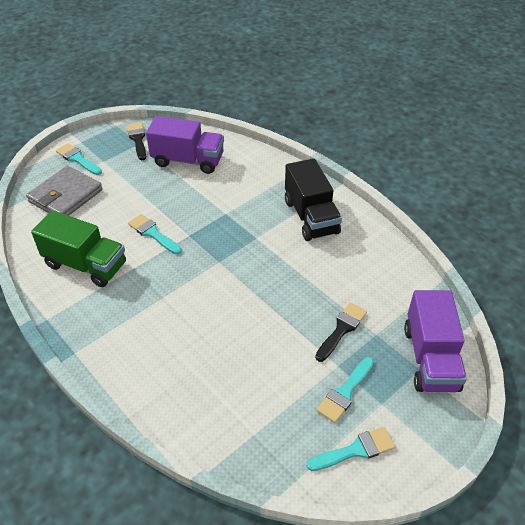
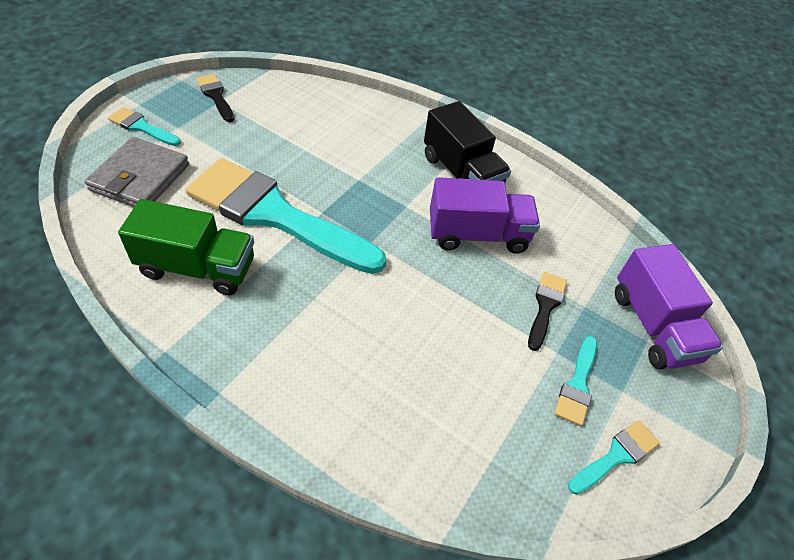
camera: 20 degrees left, 5 degrees up
turquoise brush [128,214,182,254] -> turquoise brush [186,158,386,274], size x2.42
purple truck [146,116,224,174] -> purple truck moved to [430,177,540,254]

